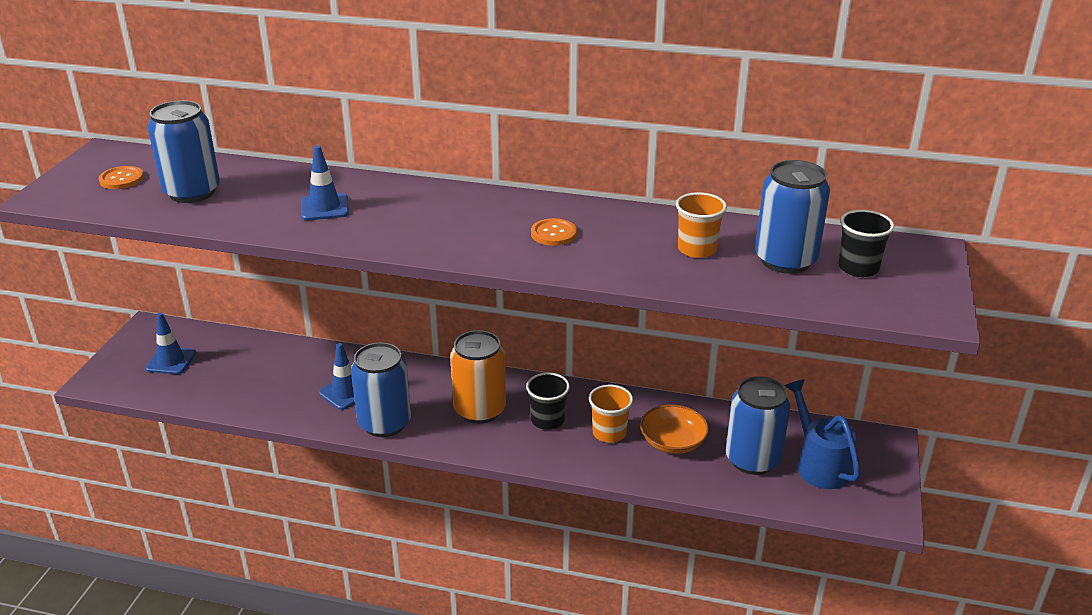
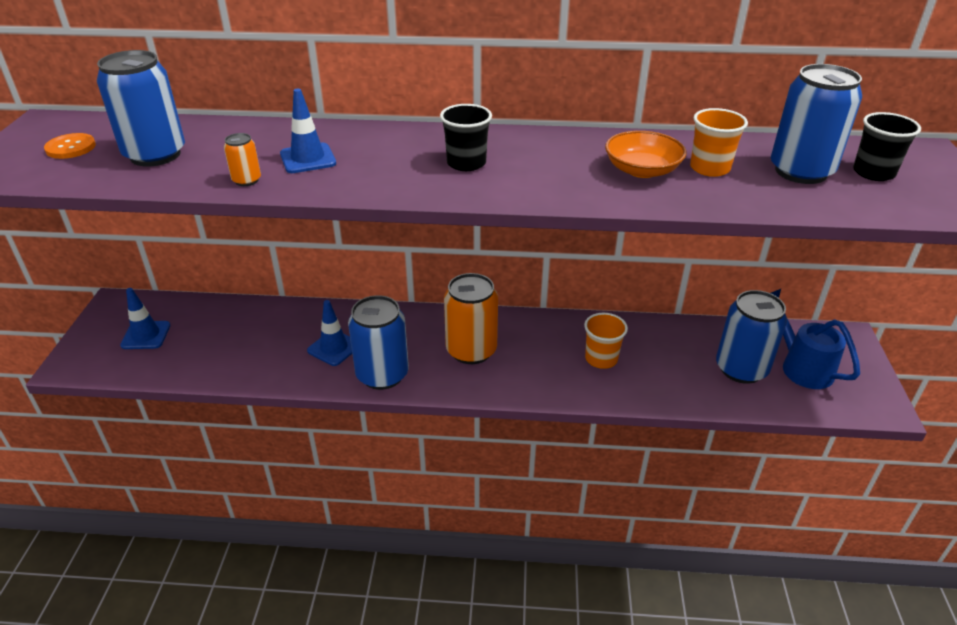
camera: 10 degrees left, 5 degrees up
black cup [526,373,570,430] -> black cup moved to [440,104,492,171]
orange button [531,218,577,246] -> none
orange bowl [640,405,709,454] -> orange bowl moved to [605,131,687,178]
none -> orange can [224,133,261,186]

